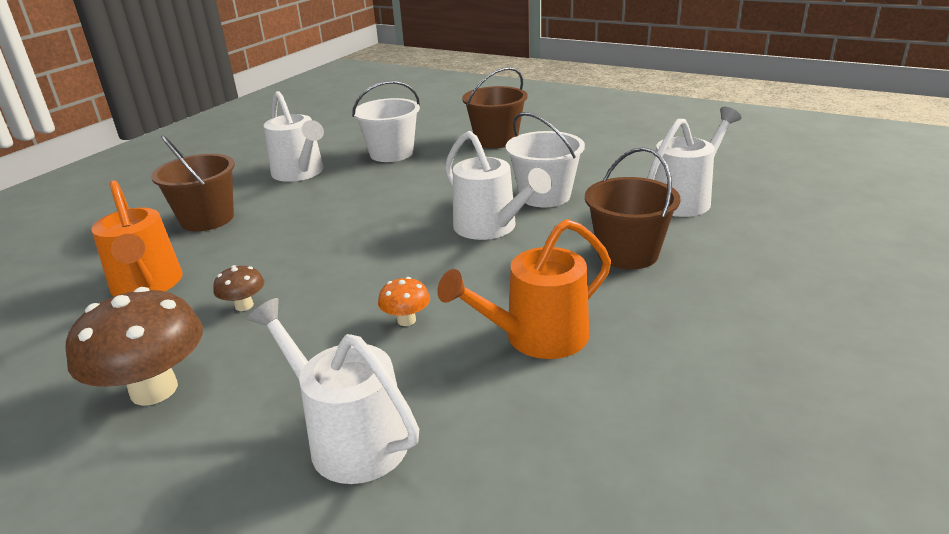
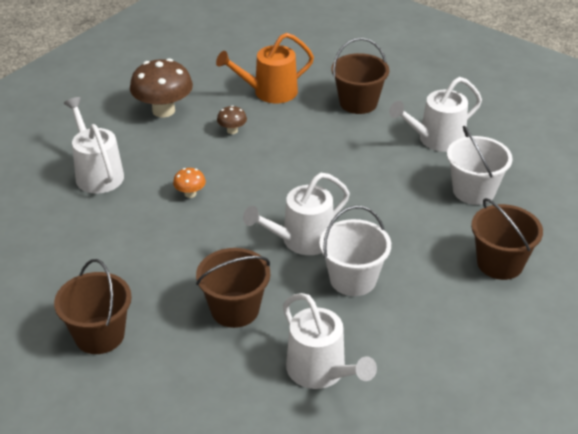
camera: 95 degrees right, 10 degrees up
white watering can [247,298,419,484] -> white watering can turned 75 degrees counterclockwise [64,97,124,194]
orange watering can [437,219,611,359] -> none
none -> brown bucket [54,259,132,354]

